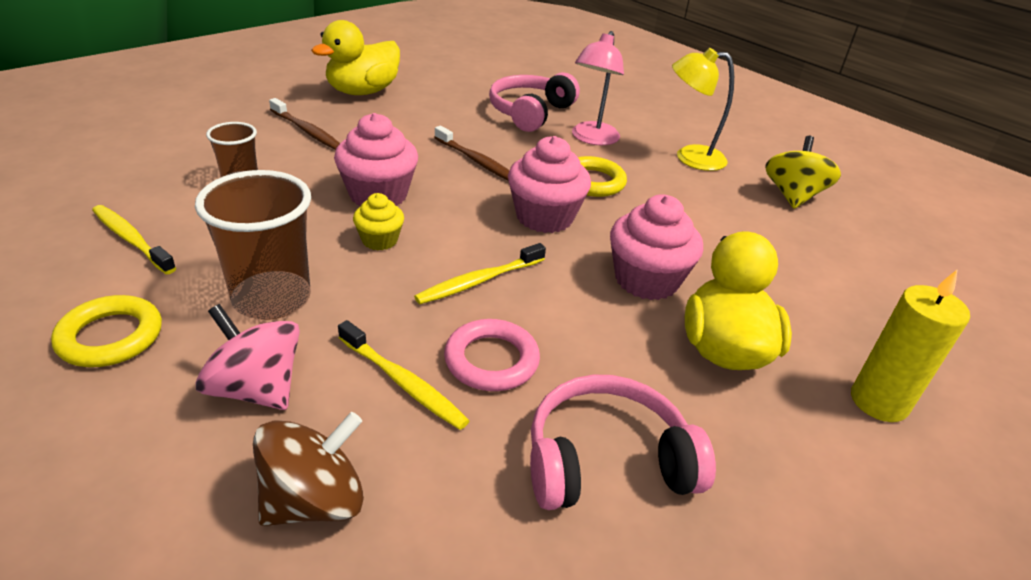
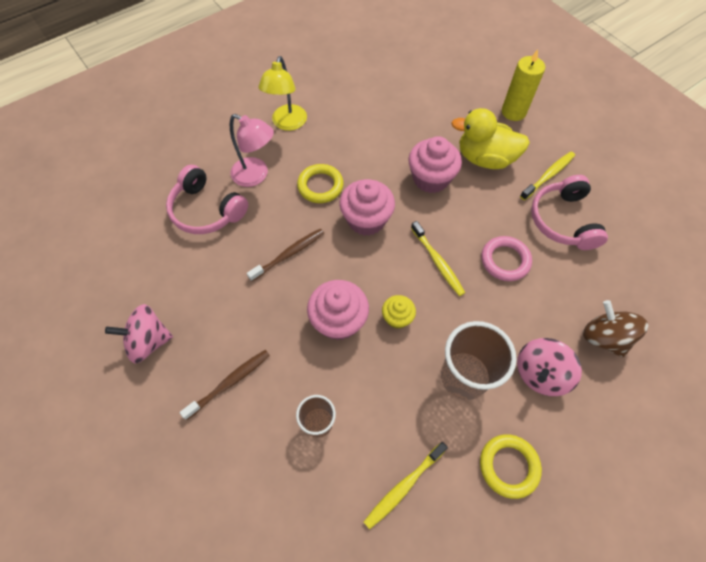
camera: 80 degrees left, 25 degrees up
yellow duck [311,20,400,95] -> pink spinning top [105,304,173,363]
yellow toothbrush [338,320,470,430] -> yellow toothbrush moved to [520,152,575,200]
yellow spinning top [765,136,841,209] -> none

